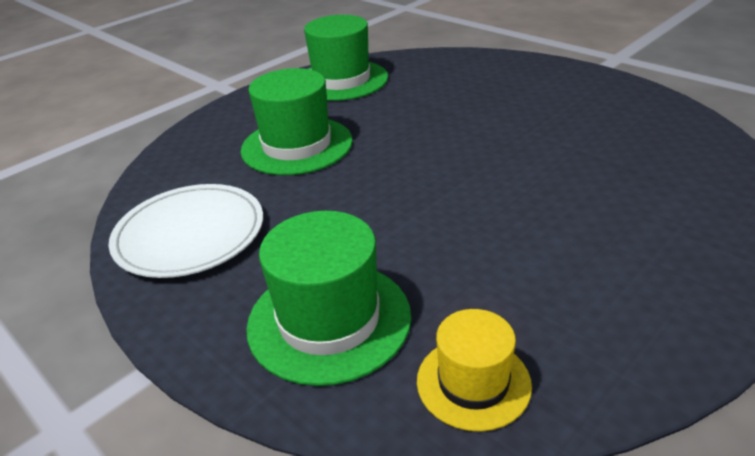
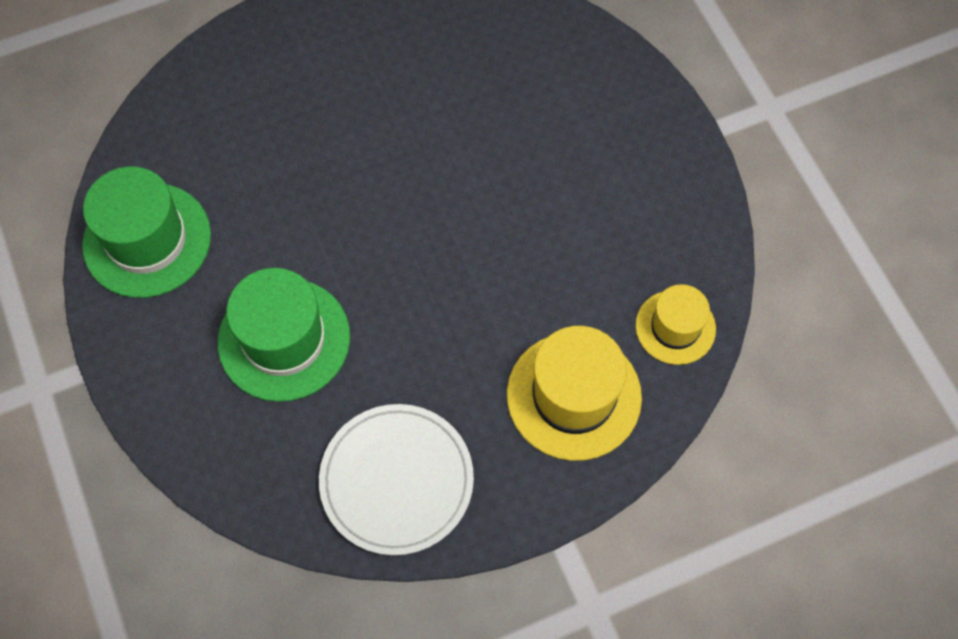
camera: 70 degrees left, 30 degrees up
green hat [246,211,411,386] -> yellow hat [507,326,642,461]

